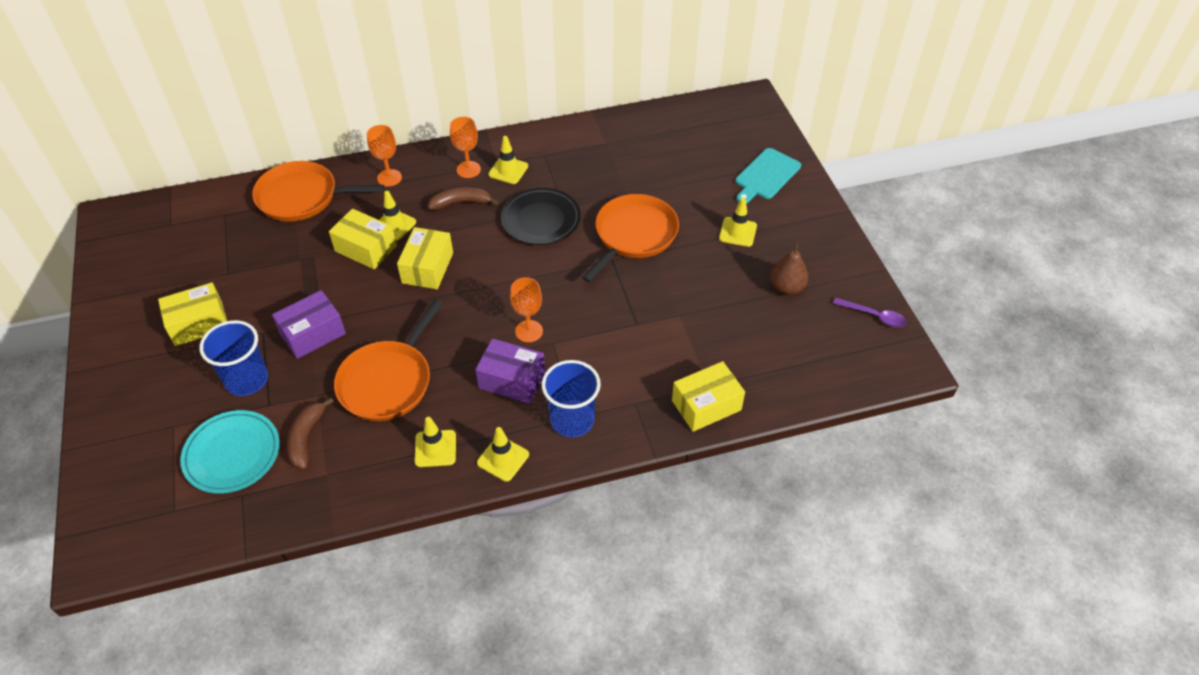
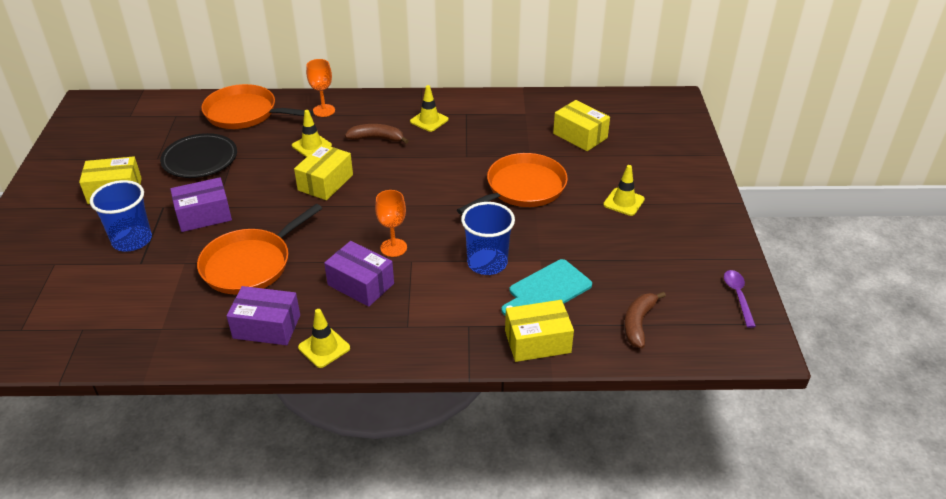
camera: 15 degrees right, 10 degrees down
turquoise plate [180,410,280,494] -> none
brown banana [287,398,334,469] -> brown banana moved to [624,292,666,349]
yellow box [329,209,397,269] -> yellow box moved to [553,100,610,151]
yellow traffic cone [415,417,456,467] -> purple box [227,286,300,345]
orange goblet [450,117,481,178] -> none
black plate [501,188,581,245] -> black plate moved to [160,133,237,178]
blue cup [542,360,601,437] -> blue cup moved to [461,202,515,275]
turquoise cutting board [735,148,801,204] -> turquoise cutting board moved to [501,259,592,316]
brown pear [770,243,808,295] -> none
purple spoon [833,298,906,327] -> purple spoon turned 135 degrees counterclockwise [724,270,756,328]

